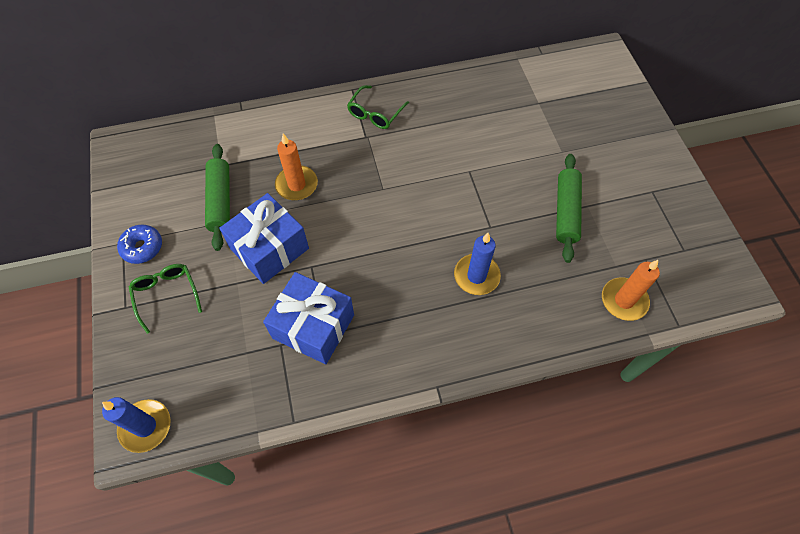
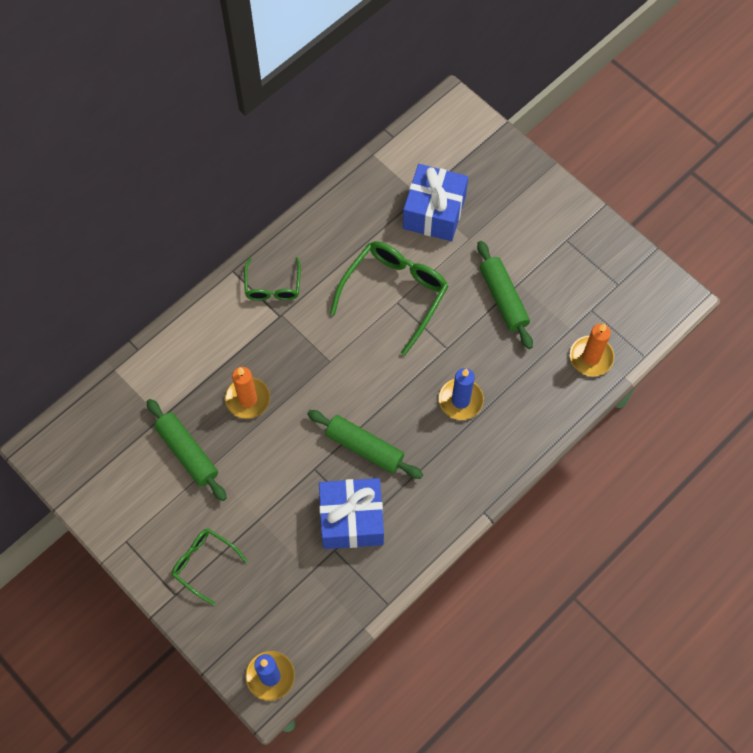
camera: 30 degrees left, 5 degrees up
blue donut [117,225,162,264] -> none
blue gift [219,193,309,284] -> blue gift moved to [403,164,468,241]
none -> green rolling pin [307,410,423,479]
none -> green glasses [330,241,449,356]

